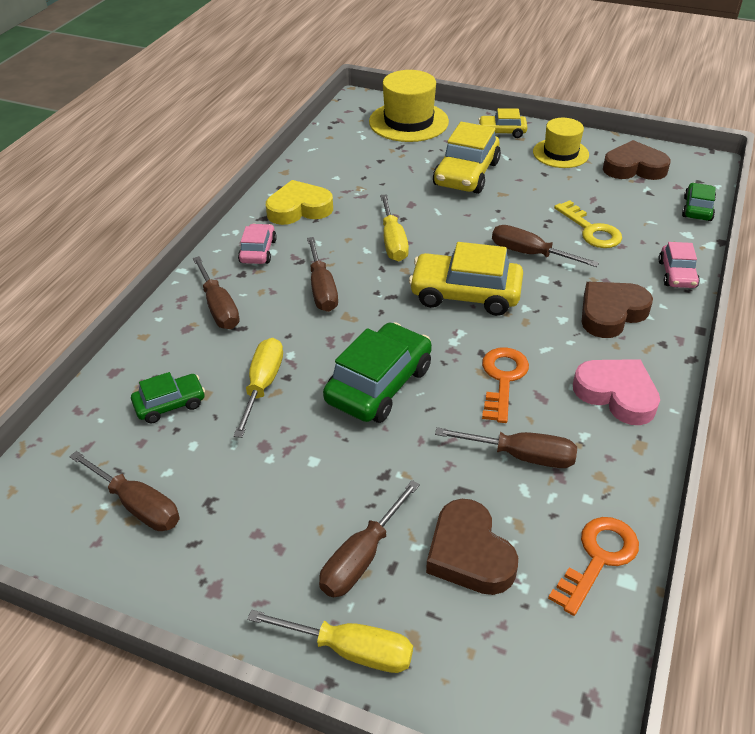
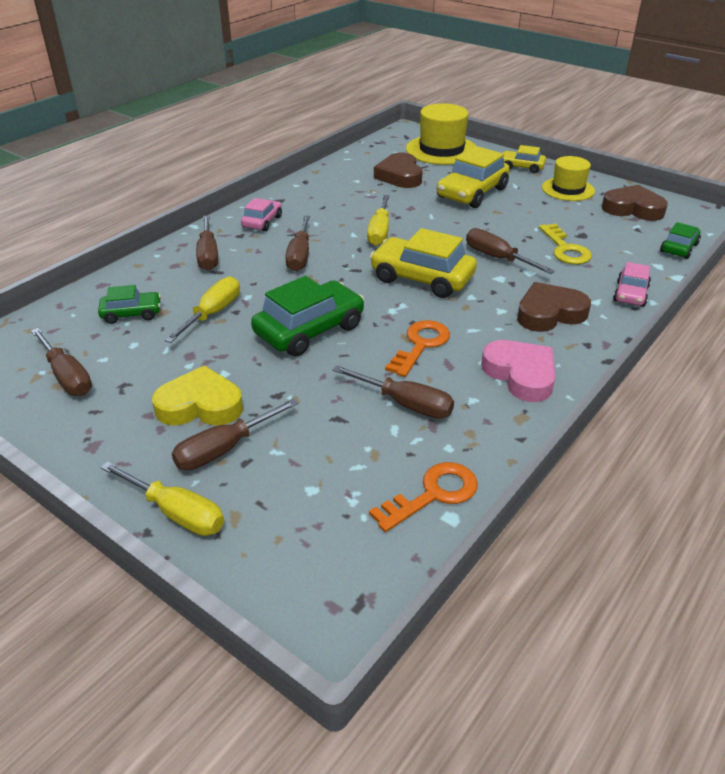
camera: 15 degrees right, 5 degrees down
yellow heart [266,180,333,225] -> yellow heart moved to [152,365,243,426]
brown heart [426,499,518,595] -> brown heart moved to [374,153,422,188]

